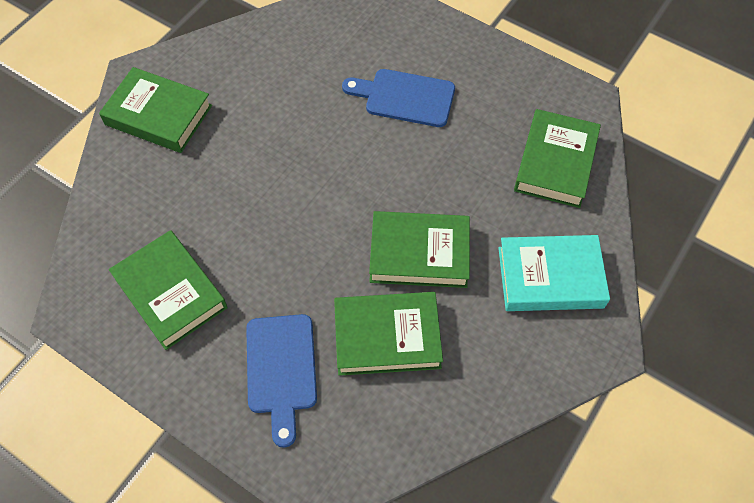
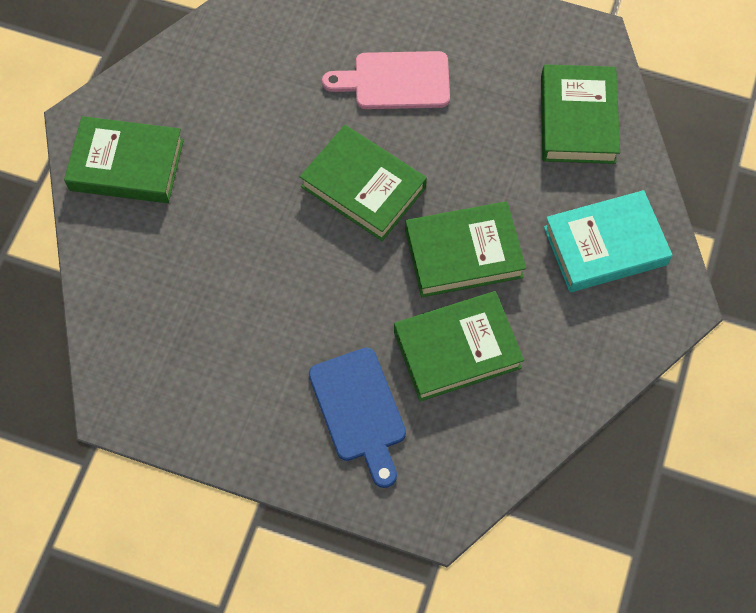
camera: 15 degrees left, 5 degrees up
green book [109,230,227,350] -> green book moved to [300,125,427,241]
blue cutting board [342,69,455,127] -> pink cutting board [322,51,450,109]

